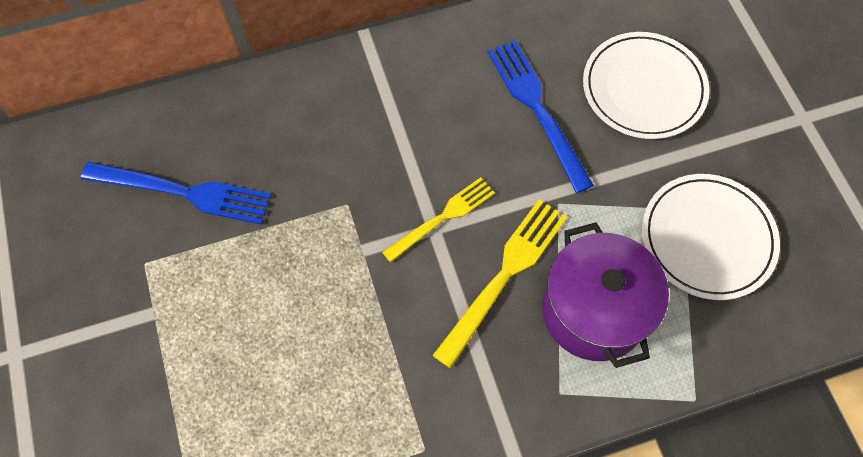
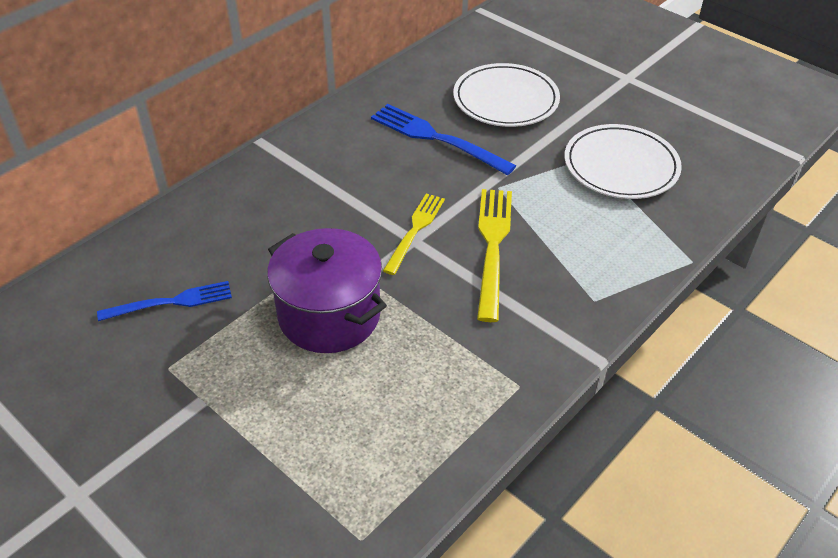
camera: 30 degrees left, 20 degrees down
blue fork [81,162,271,225] -> blue fork [97,281,232,321], size x0.67
purple pot [542,222,669,368] -> purple pot moved to [267,228,387,353]

